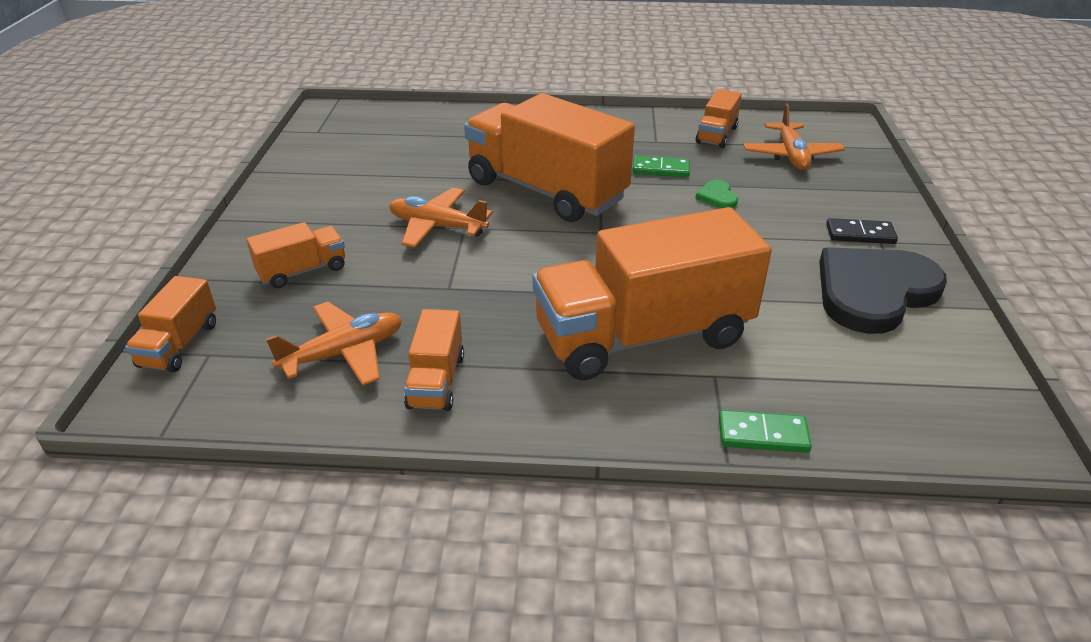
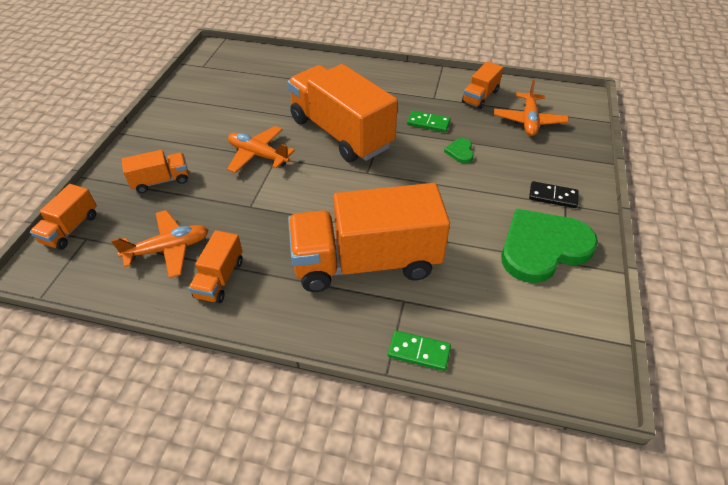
camera: 10 degrees right, 10 degrees up
black heart [819,247,947,334] -> green heart [501,209,598,283]

